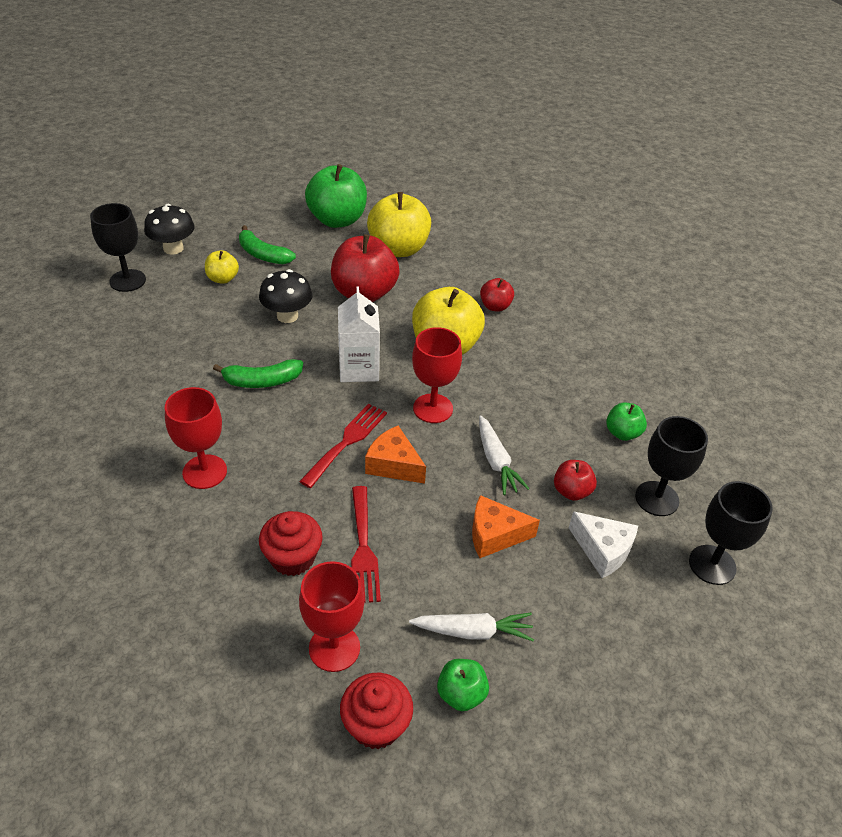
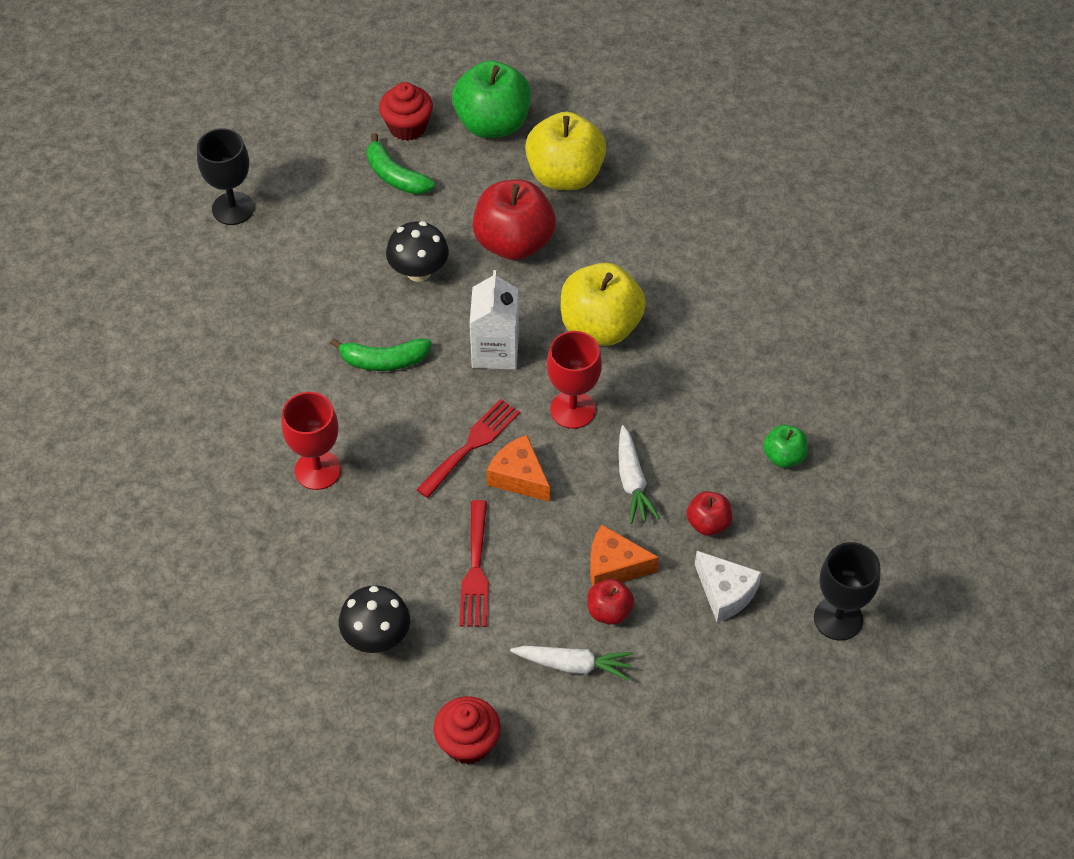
camera: 10 degrees right, 10 degrees up
black mushroom [144,204,194,255] -> black mushroom moved to [339,585,410,653]
yellow apple [205,250,239,284] -> none
red cupcake [259,511,323,576] -> red cupcake moved to [379,82,433,141]
red goblet [299,561,364,672] -> none
green apple [437,659,489,711] -> none
red apple [480,278,514,312] -> red apple moved to [587,579,634,625]
black goblet [635,416,708,516] -> none

